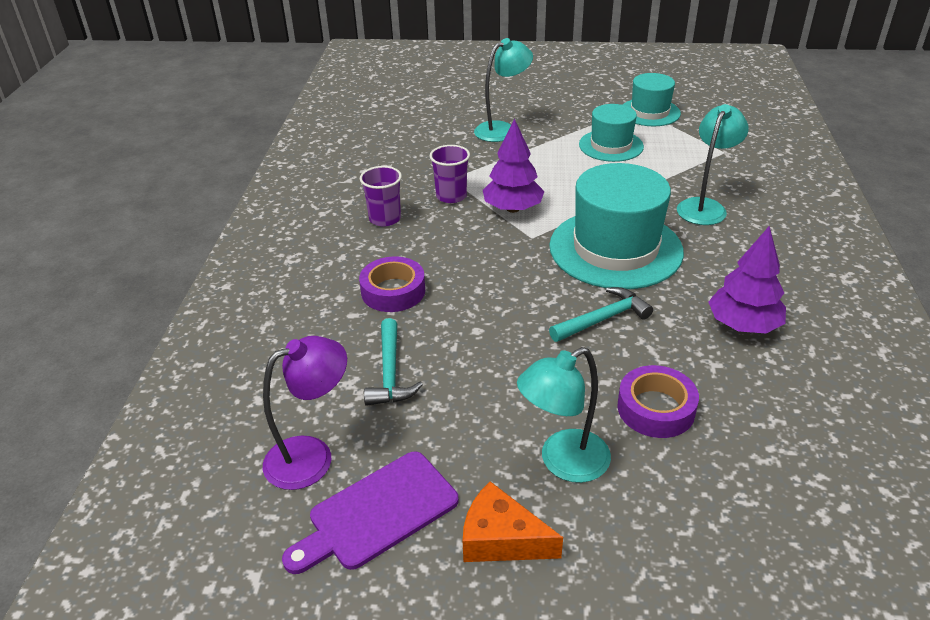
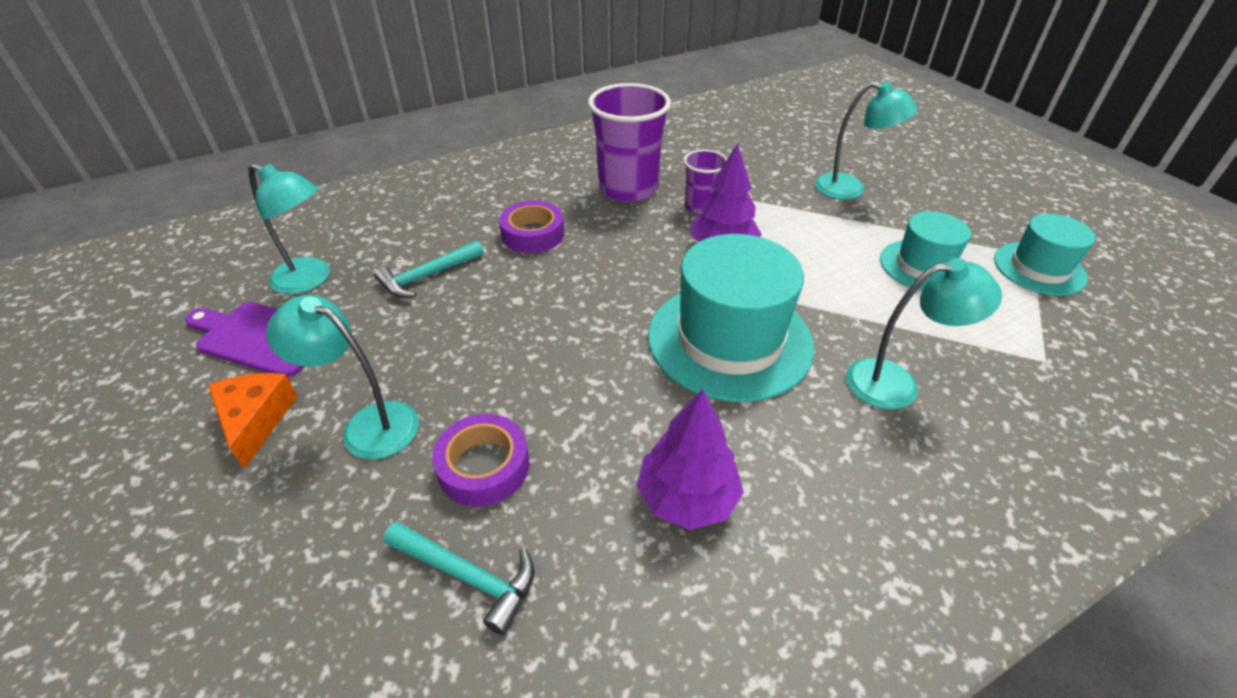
camera: 55 degrees right, 5 degrees up
purple lamp [262,336,347,490] -> turquoise lamp [248,163,330,294]
purple cup [360,166,402,227] -> purple cup [588,83,671,202], size x1.84
turquoise hammer [549,287,653,342] -> turquoise hammer moved to [384,522,535,635]

